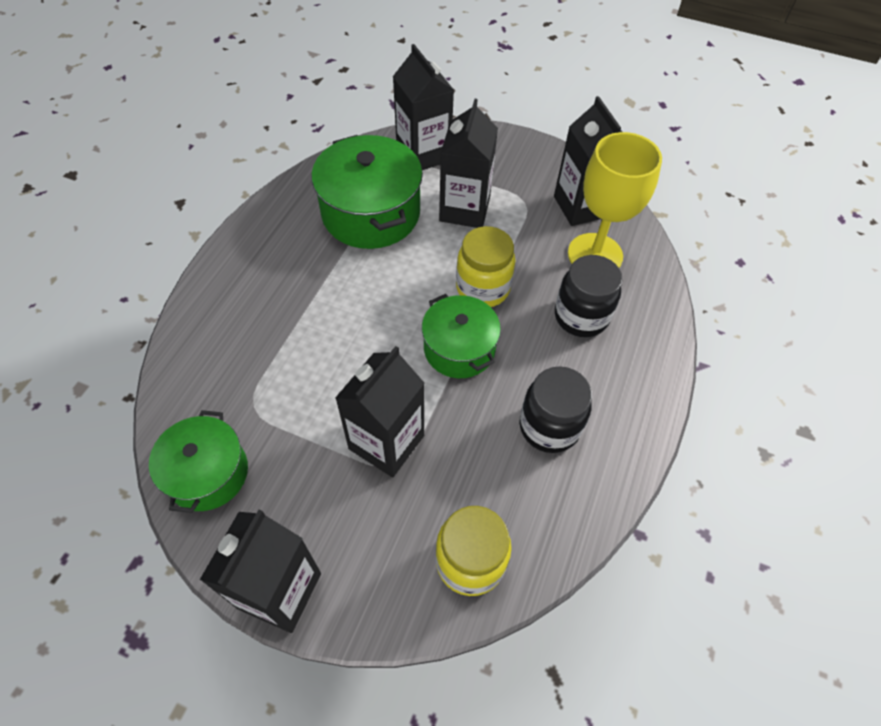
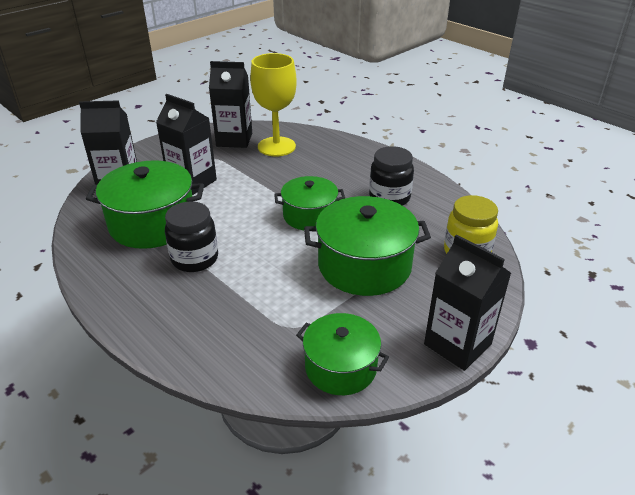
camera: 65 degrees left, 20 degrees down
black carton [335,346,424,477] -> green pot [304,196,431,296]
yellow jar [456,226,515,307] -> none
black jar [555,255,623,337] -> black jar moved to [165,202,218,272]

